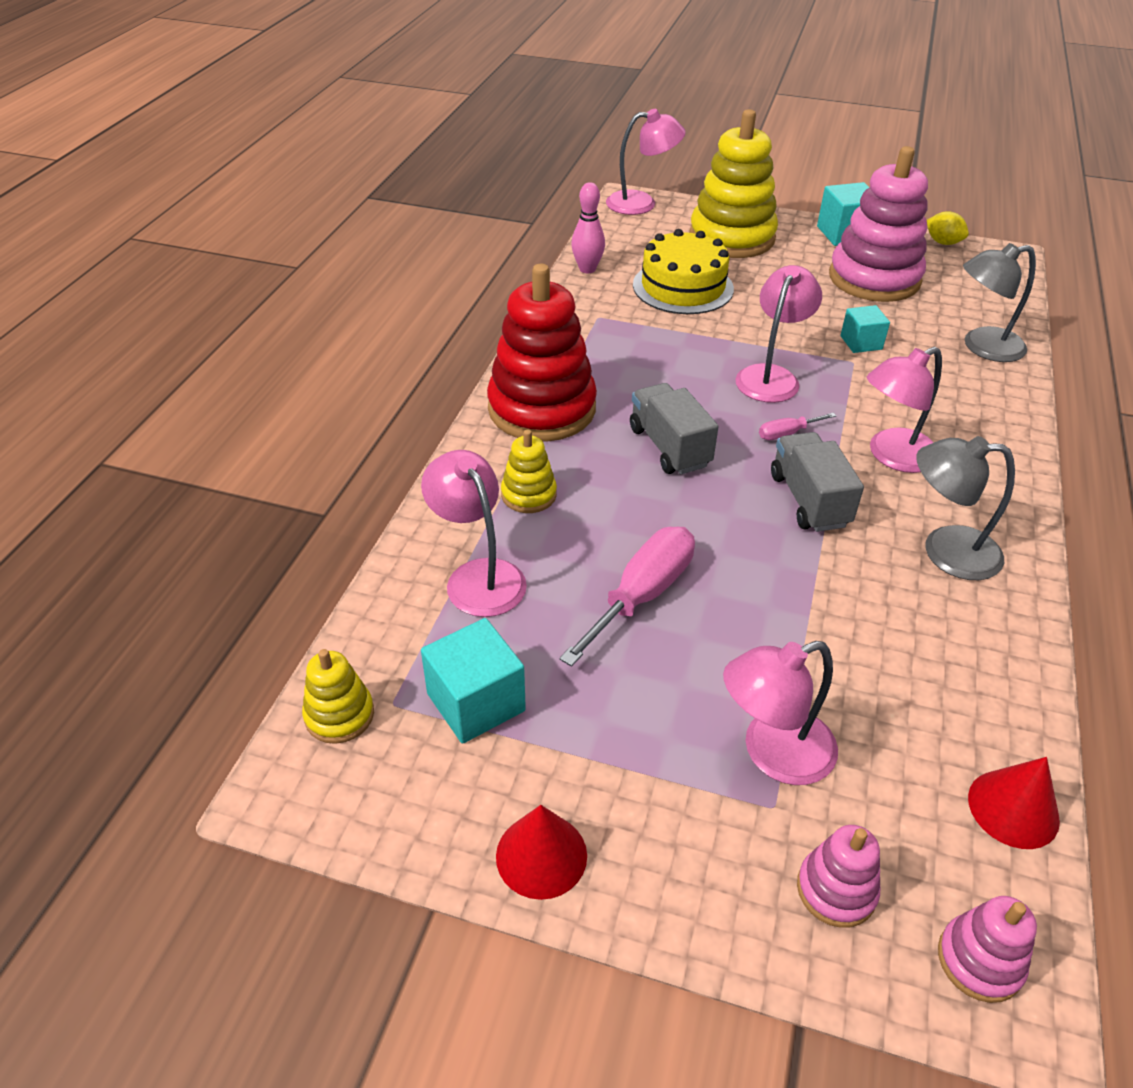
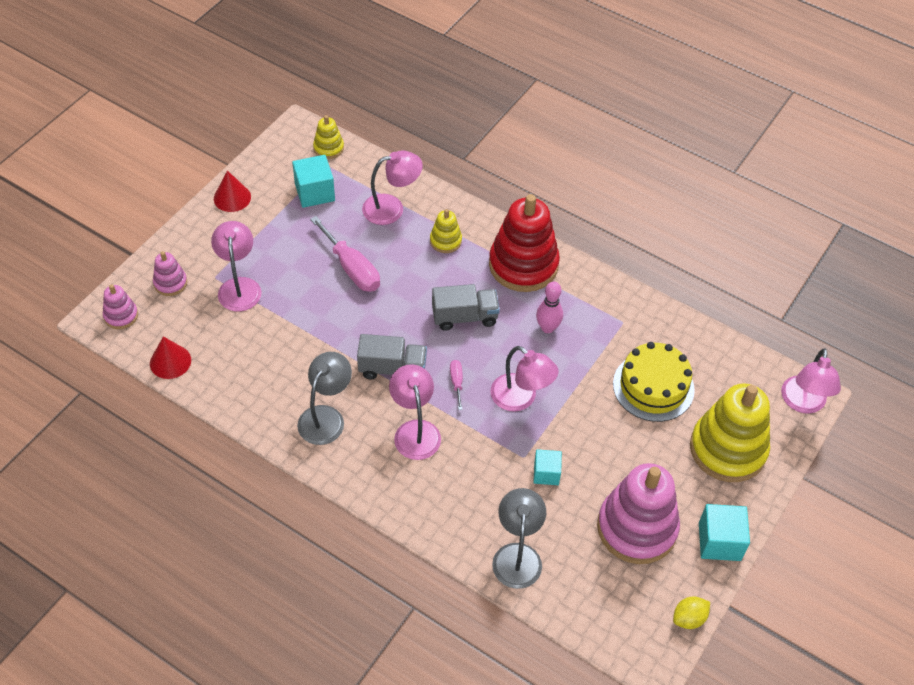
camera: 105 degrees right, 10 degrees up
pink bowling pin [571,182,605,273] -> pink bowling pin moved to [536,282,563,333]

